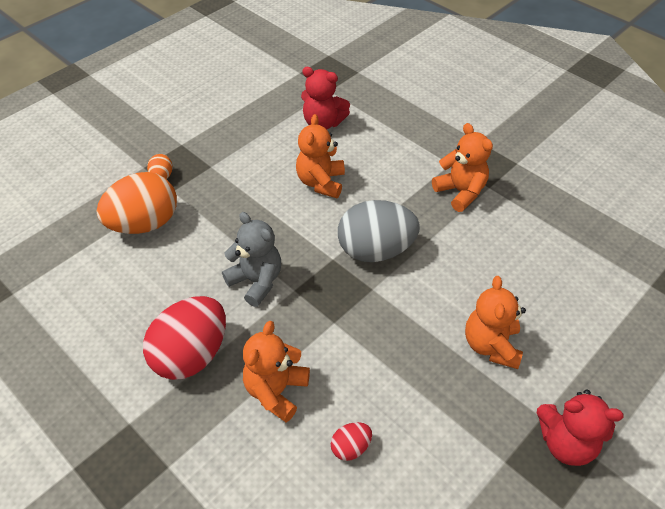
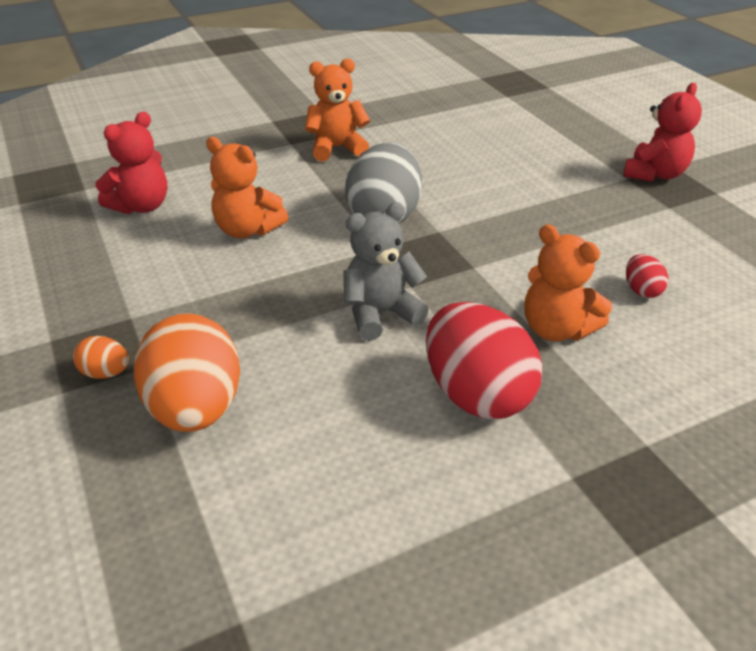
camera: 70 degrees left, 10 degrees down
orange teddy bear [465,276,526,369] -> none

